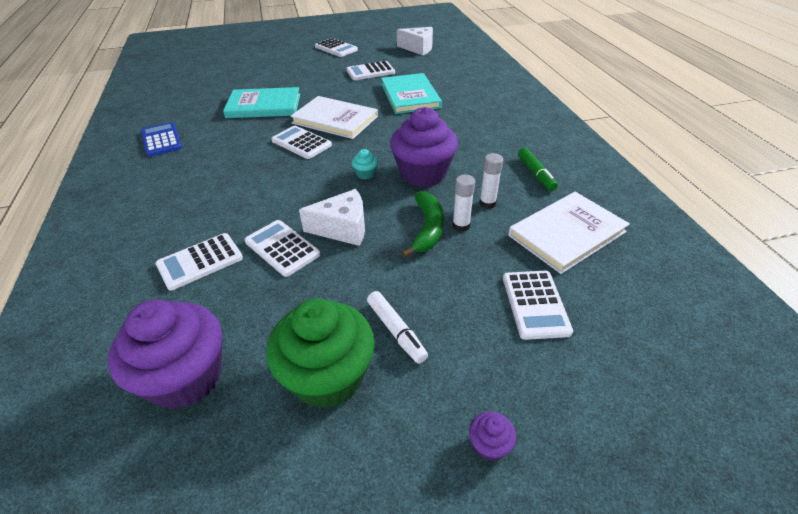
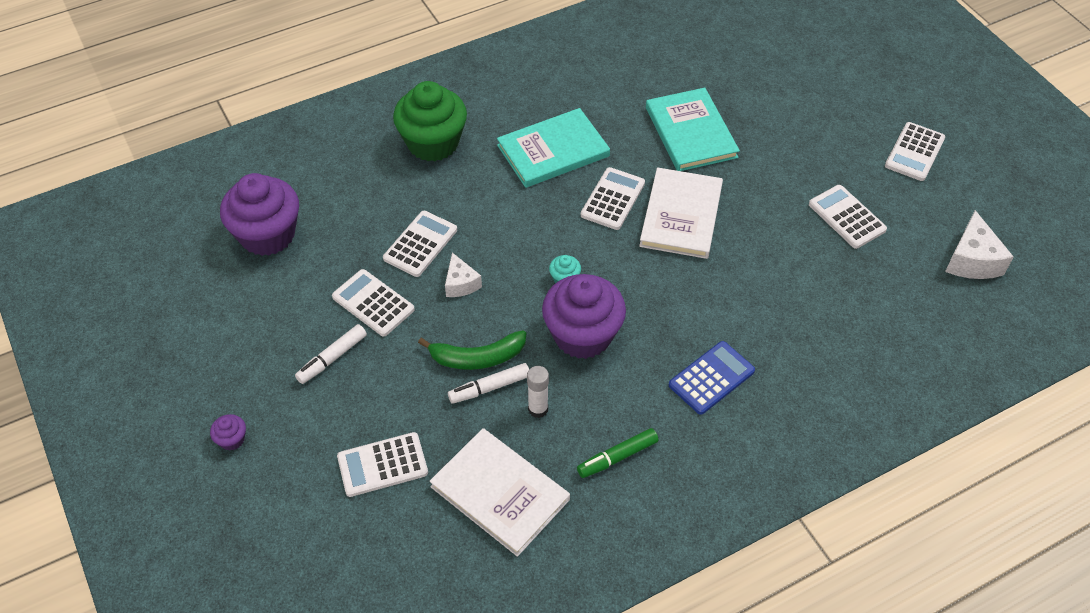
camera: 75 degrees right, 10 degrees up
blue calculator [141,122,182,157] -> blue calculator moved to [669,341,755,415]
white calculator [155,233,243,291] -> white calculator moved to [332,269,415,337]
green cupcake [266,298,375,409] -> green cupcake moved to [393,81,467,161]
white cheese [299,189,365,246] -> white cheese [445,253,482,297], size x0.64
turquoise book [381,73,442,114] -> turquoise book moved to [497,108,610,188]
white glue stick [453,174,475,232] -> white marker [448,363,529,404]

